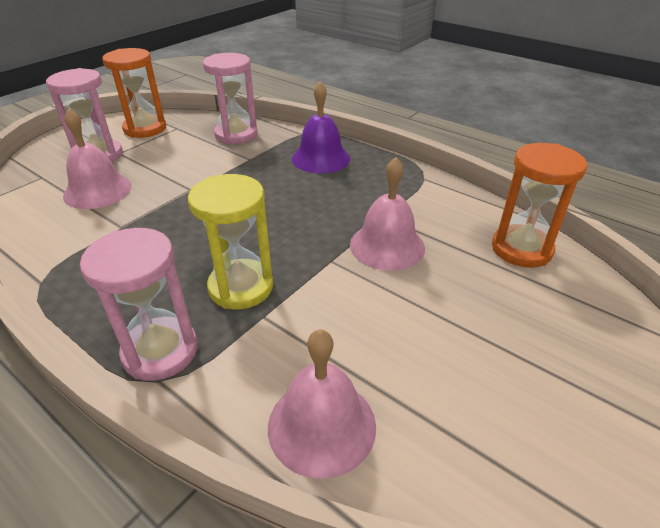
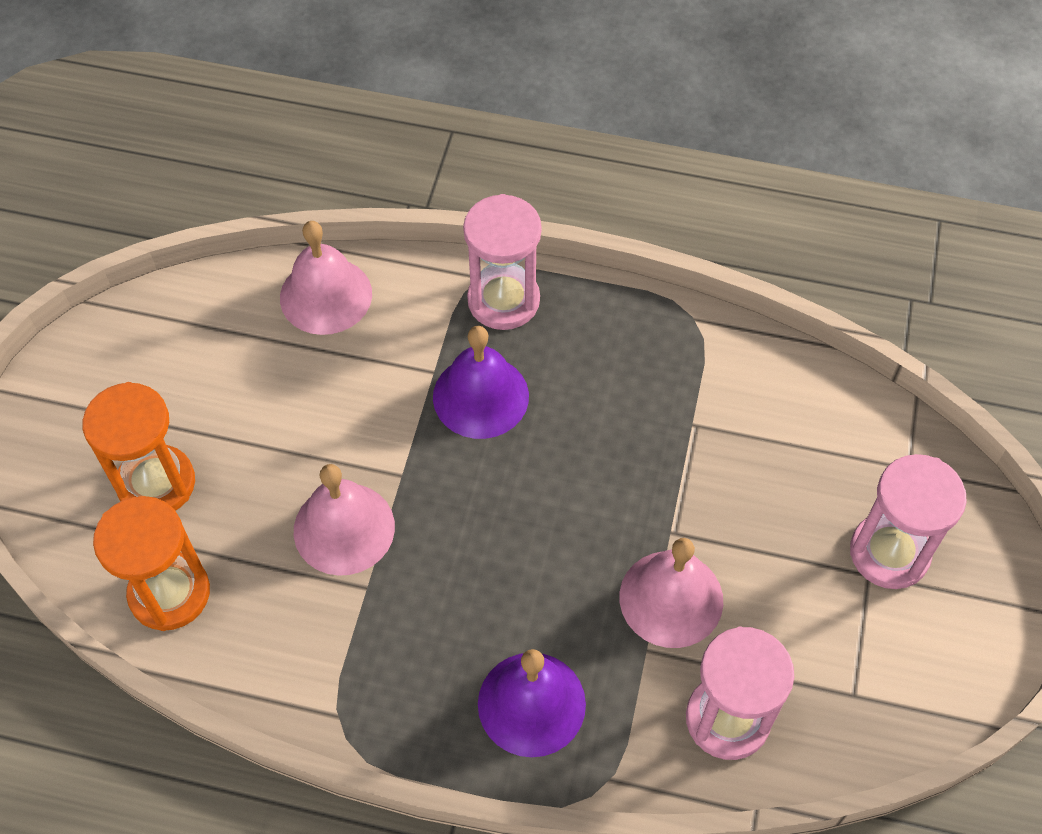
camera: 155 degrees right, 20 degrees up
pink bell [63,108,132,209] -> pink bell moved to [620,538,723,648]
orange hourglass [102,48,166,138] -> orange hourglass moved to [82,382,195,511]
yellow hourglass [188,174,273,309] -> purple bell [433,326,529,439]

